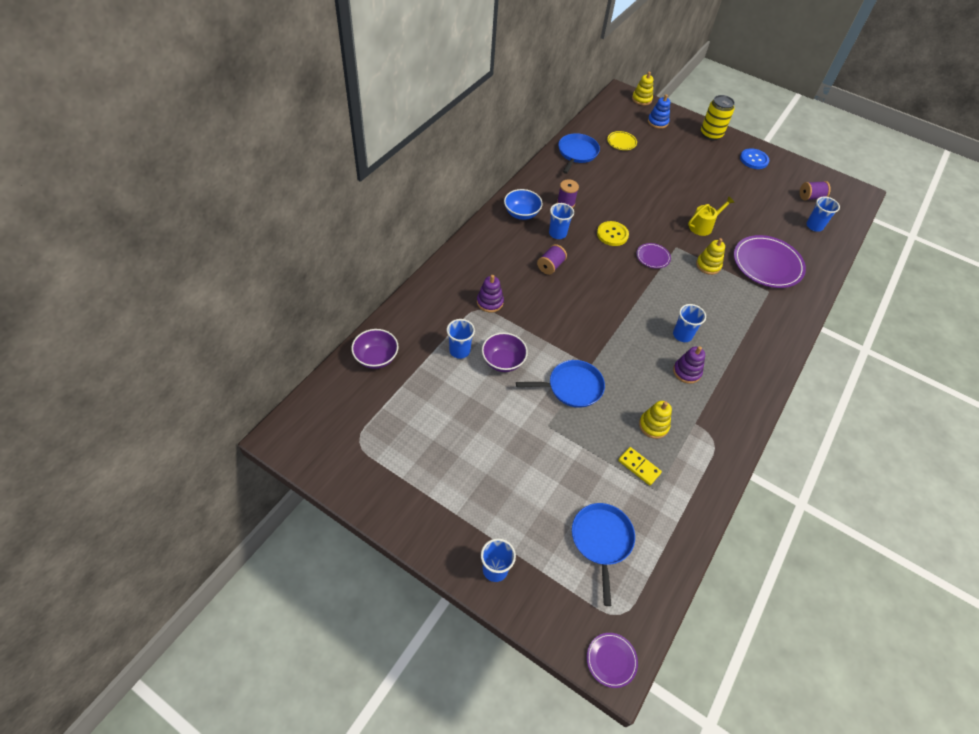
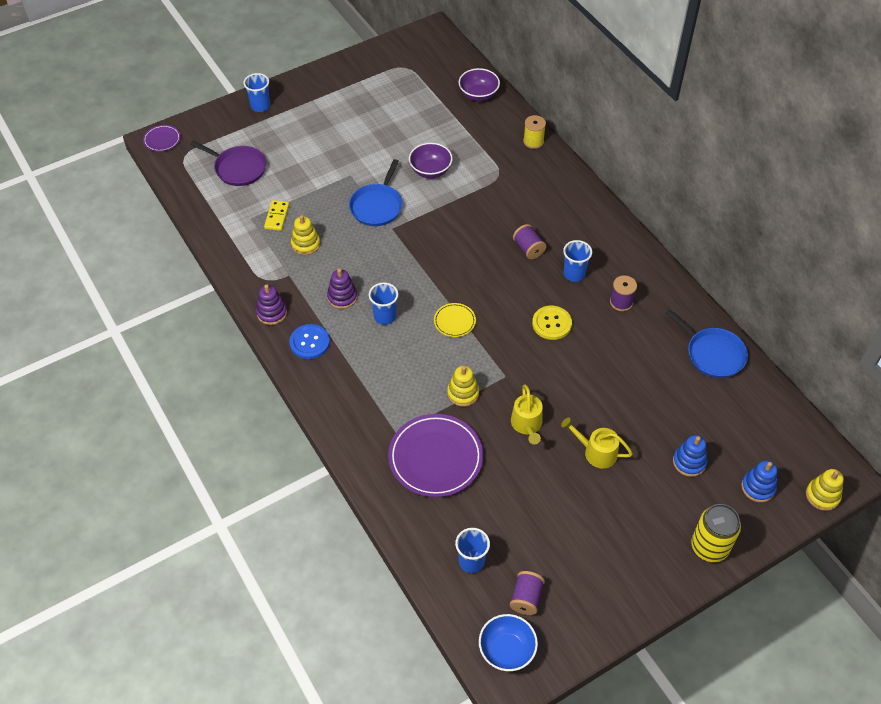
camera: 120 degrees right, 0 degrees up
blue cup [447,319,475,359] -> none
purple stacking toy [477,275,504,312] -> purple stacking toy moved to [256,285,287,325]
blue bowl [504,189,543,220] -> blue bowl moved to [479,614,538,671]
blue pan [572,503,635,606] -> purple pan [190,141,266,186]
yellow plate [607,131,637,150] -> yellow plate moved to [434,303,476,337]
yellow domino [618,447,662,485] -> yellow domino turned 60 degrees counterclockwise [264,200,289,231]
purple plate [636,243,671,269] -> none
blue button [740,148,769,169] -> blue button moved to [290,324,330,359]
none -> yellow spool [523,115,546,149]
none -> yellow watering can [561,417,633,469]
none -> blue stacking toy [673,435,707,477]

